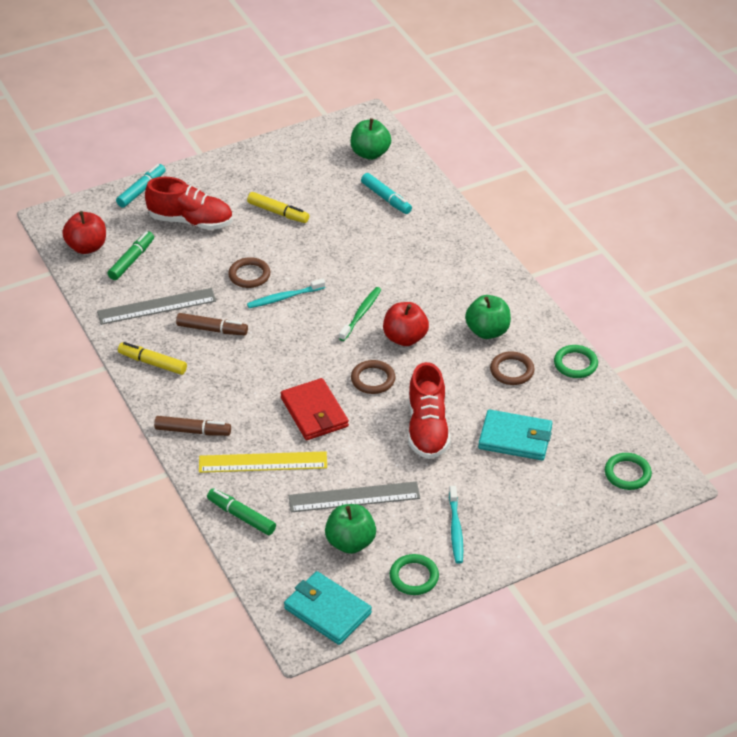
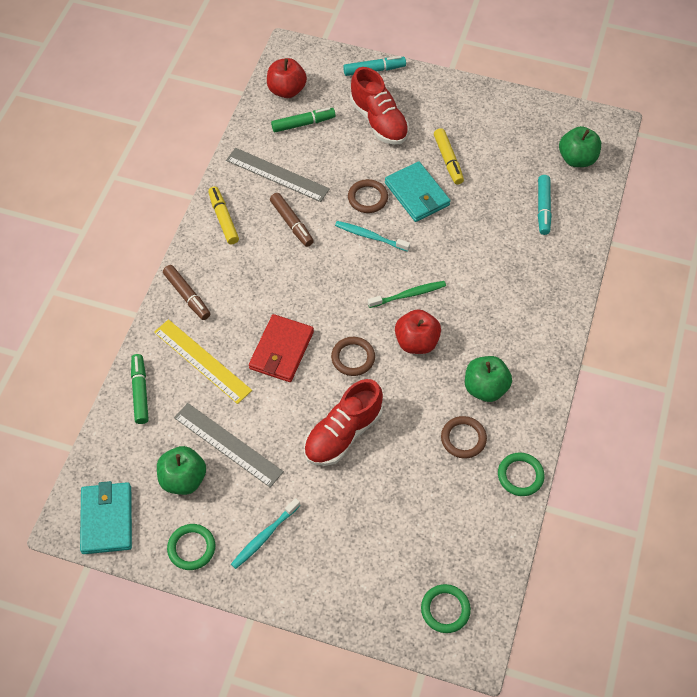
camera: 45 degrees right, 15 degrees up
turquoise wallet [478,409,552,460] -> turquoise wallet moved to [385,161,450,222]

